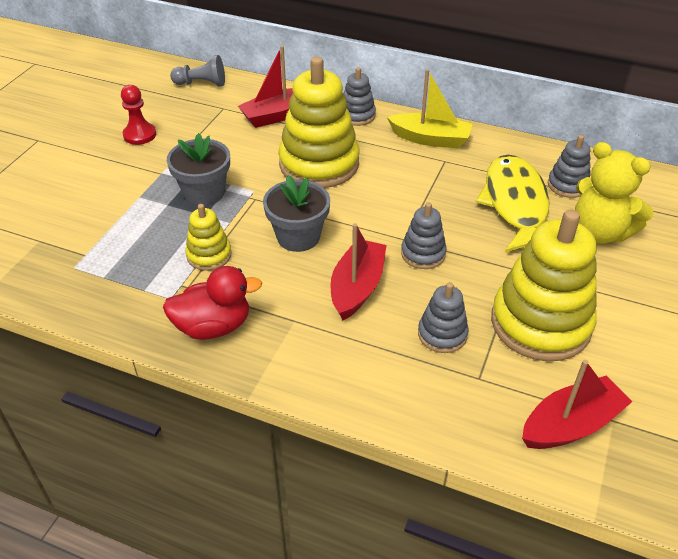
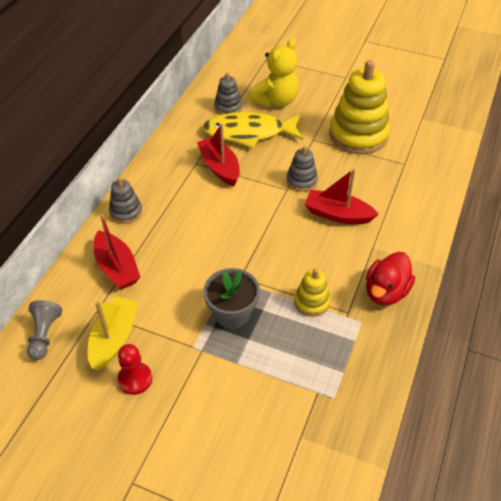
camera: 90 degrees left, 5 degrees up
red duck [163,266,262,340] -> red duck turned 135 degrees counterclockwise [366,252,415,305]
grey flower pot [263,175,330,252] -> none
yellow stacking toy [278,57,359,188] -> none
yellow boat [387,69,473,149] -> yellow boat moved to [88,296,138,370]
grey stacking toy [418,282,469,353] -> none
red boat [522,360,632,449] -> red boat moved to [197,124,240,186]

